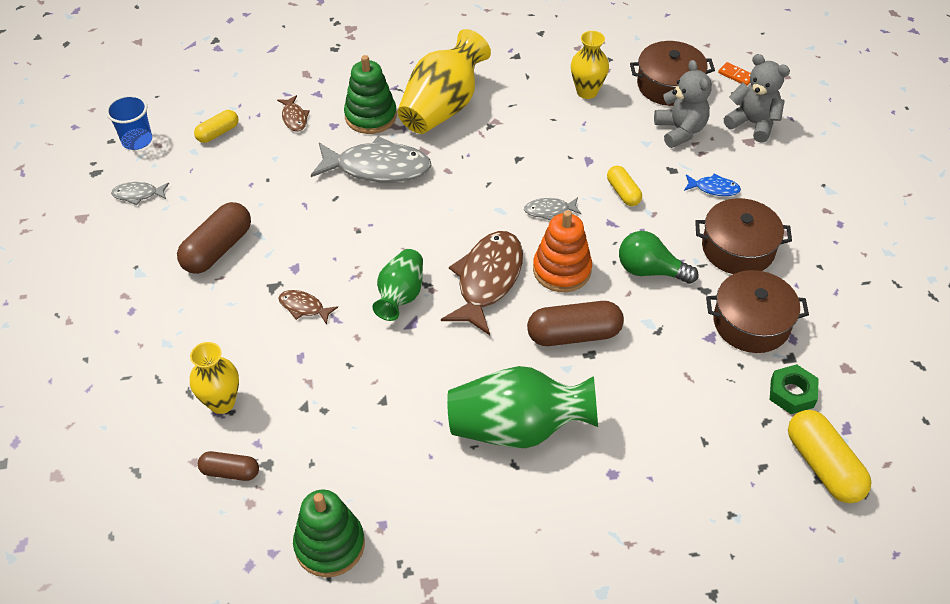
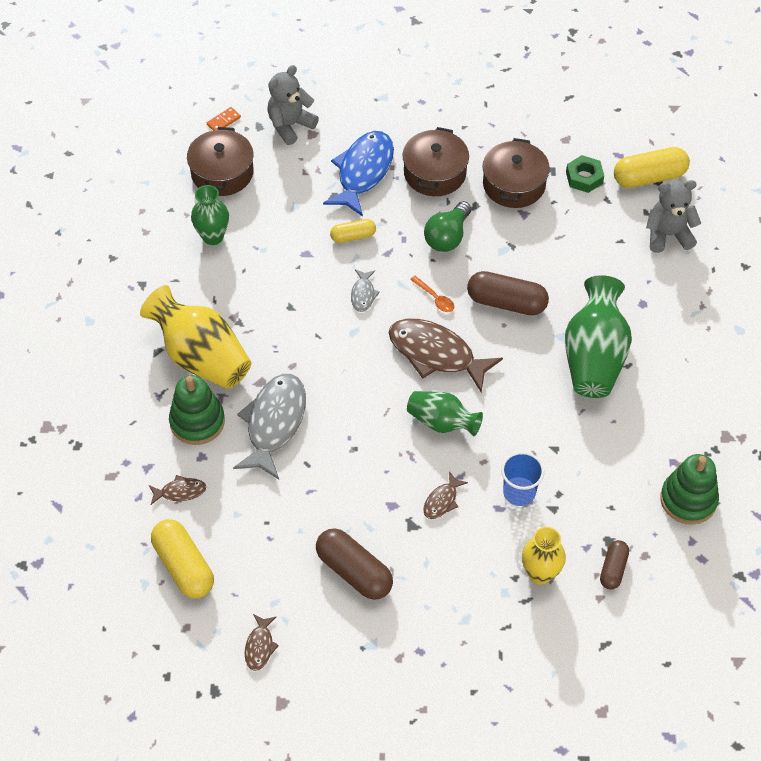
camera: 80 degrees left, 5 degrees up
blue cup [106,95,152,150] -> blue cup moved to [501,452,544,506]
grey fish [111,182,169,205] -> brown fish [245,614,279,671]
yellow capsule [194,110,238,143] -> yellow capsule [151,519,214,599], size x1.71
brown capsule [527,301,624,346] -> brown capsule turned 75 degrees counterclockwise [467,271,549,316]
orange stacking toy [533,210,592,292] -> orange spoon [410,276,454,312]
yellow vase [571,31,609,99] -> green vase [191,185,229,245]
grey teddy bear [654,60,712,148] -> grey teddy bear moved to [646,180,701,253]
blue fish [684,174,741,196] -> blue fish [323,131,394,217], size x2.15

